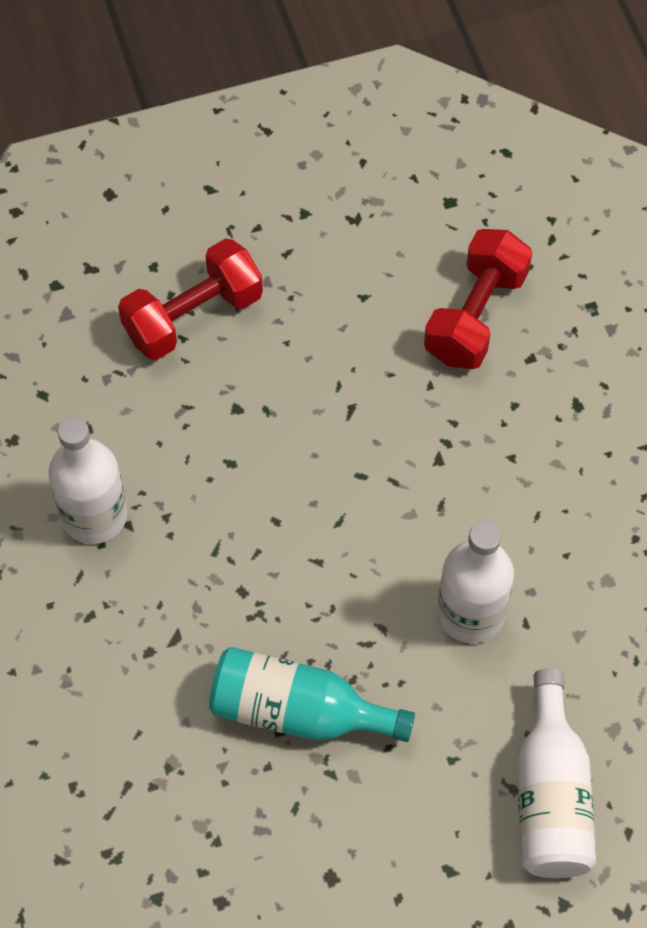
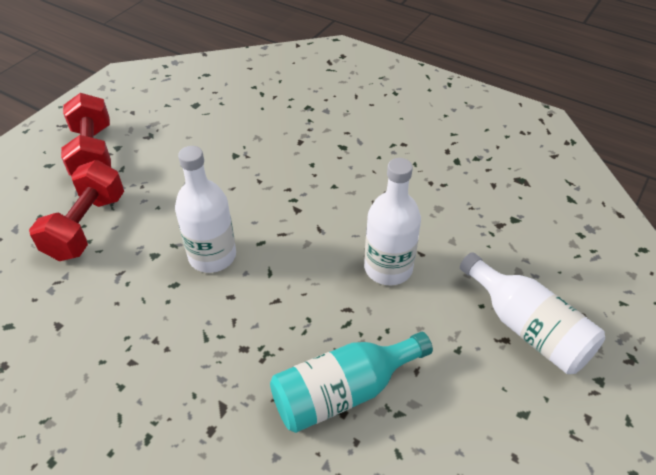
camera: 40 degrees left, 15 degrees down
white bottle [48,417,128,544] -> white bottle moved to [175,146,236,273]
red dumbbell [424,229,532,369] -> red dumbbell moved to [61,93,111,176]

